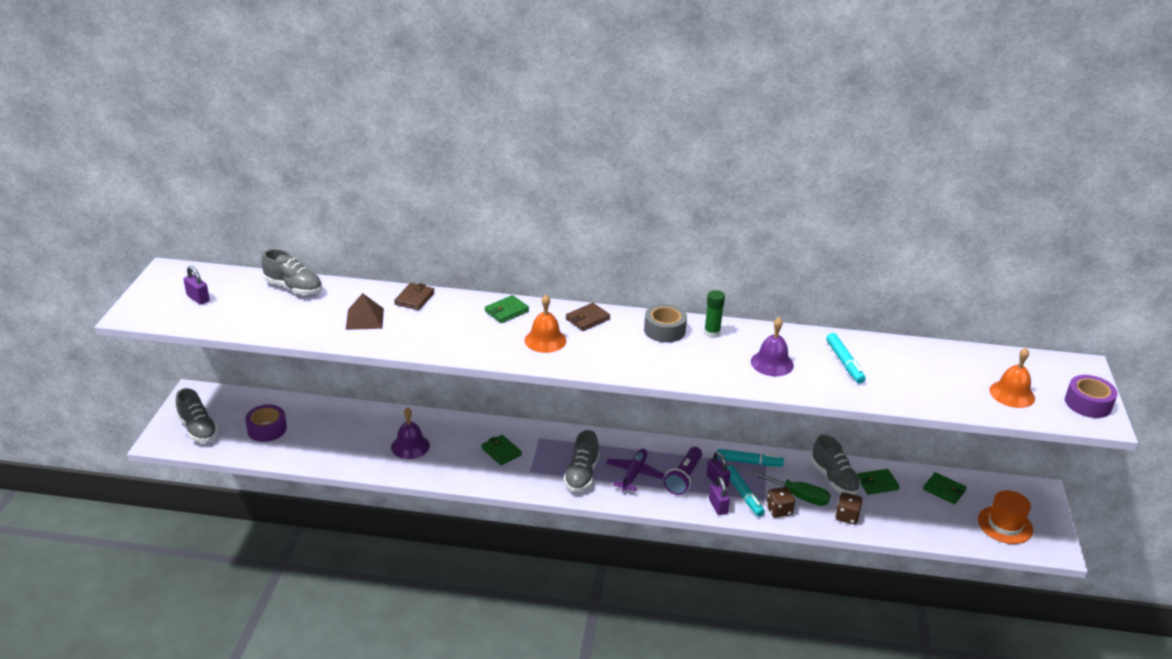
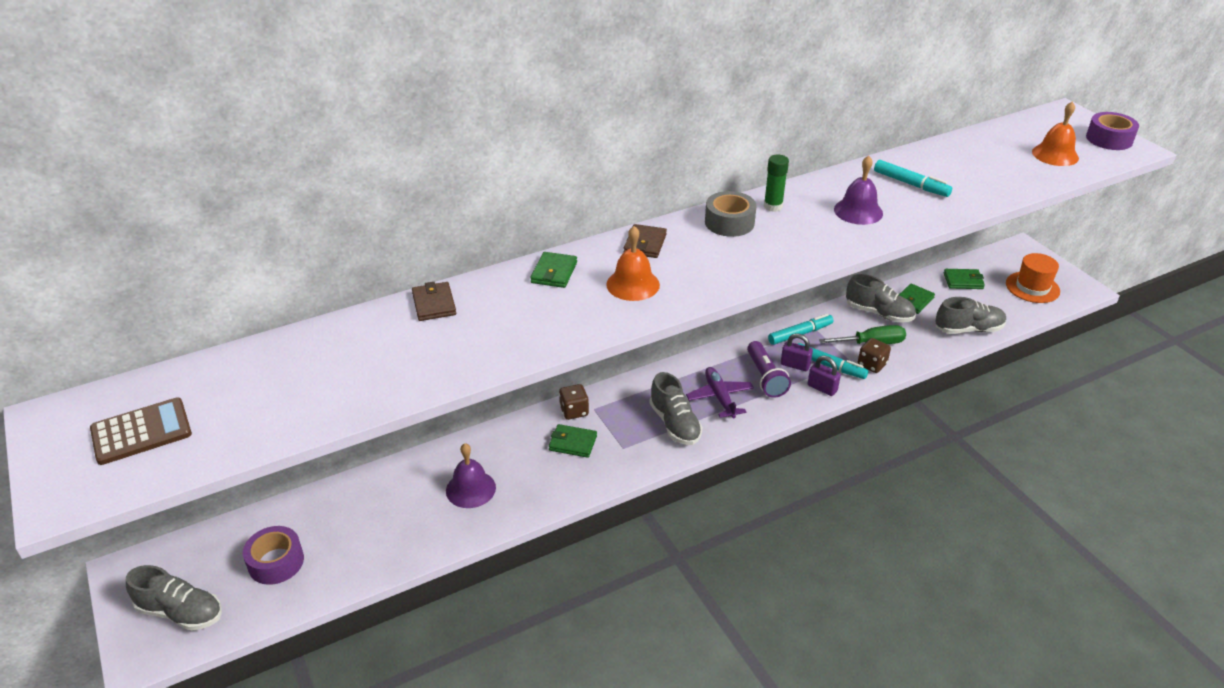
camera: 35 degrees left, 5 degrees up
purple padlock [184,266,210,305] -> brown calculator [90,397,192,465]
grey shoe [262,249,322,295] -> grey shoe moved to [935,297,1006,334]
brown pyramid [346,293,384,330] -> none
brown dice [835,492,863,524] -> brown dice moved to [559,384,589,420]

